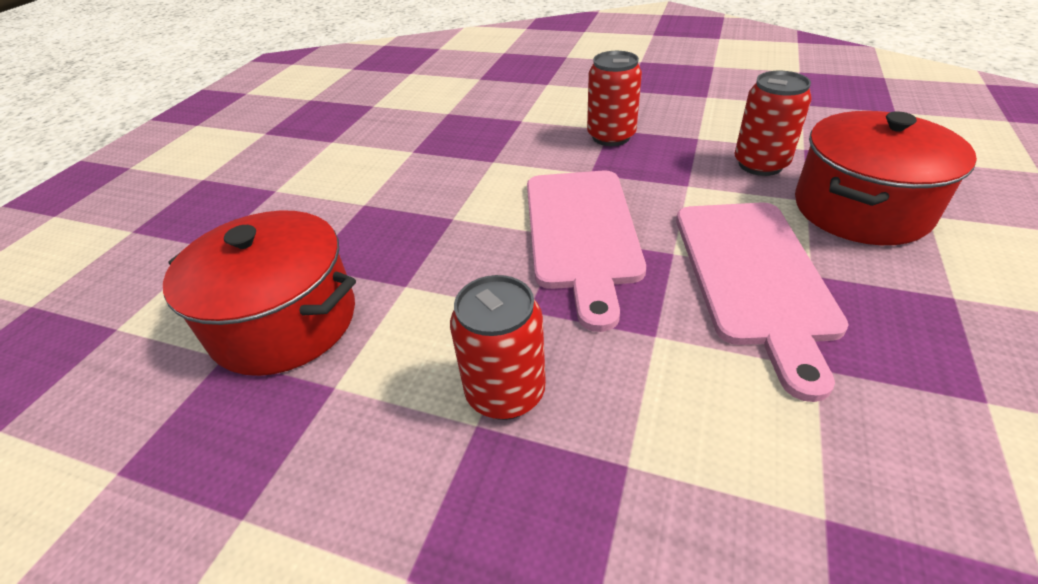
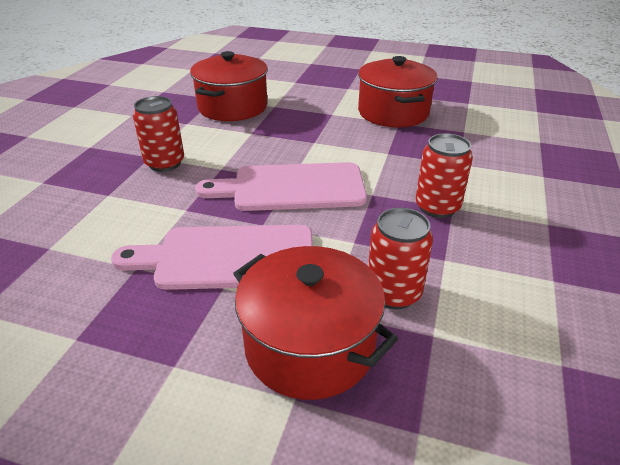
camera: 85 degrees right, 5 degrees down
none -> red pot [358,56,438,127]

